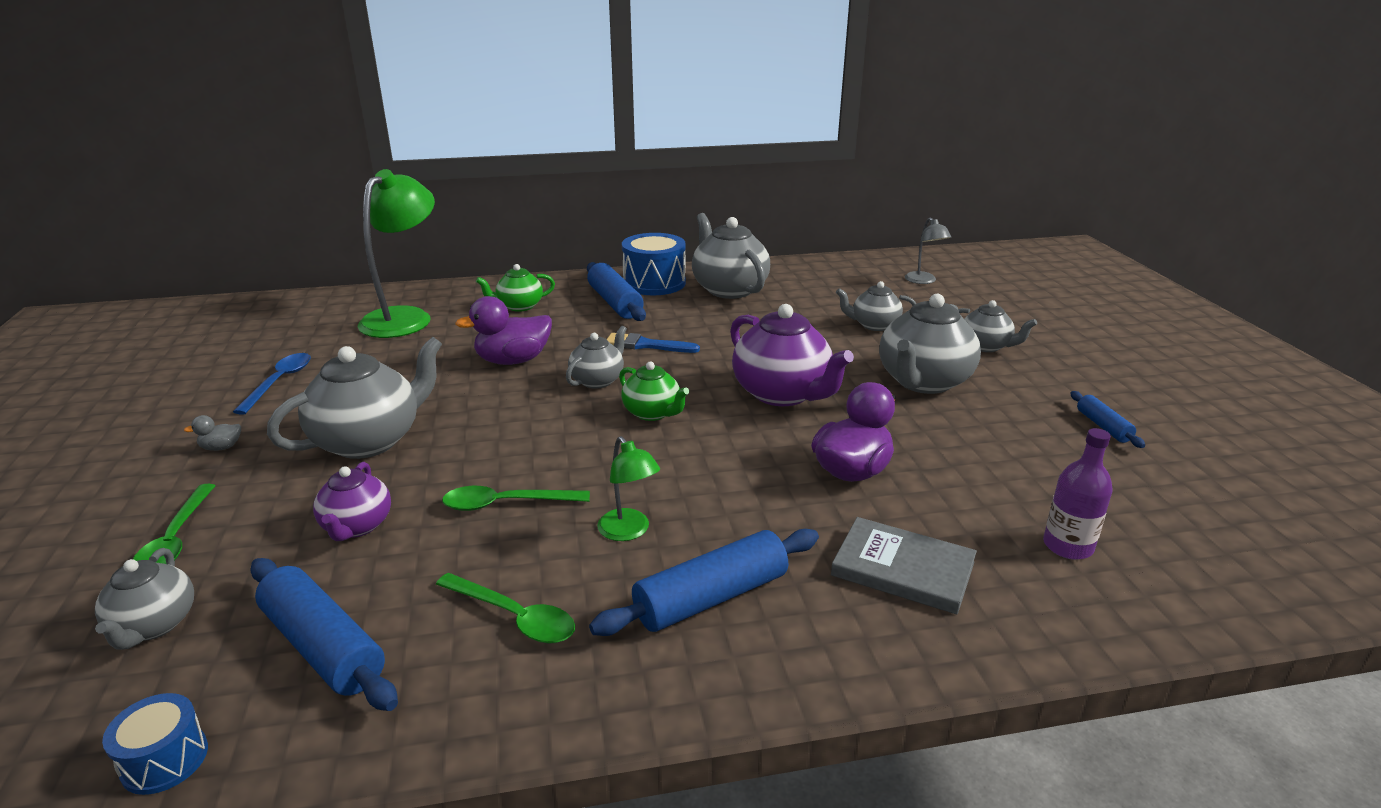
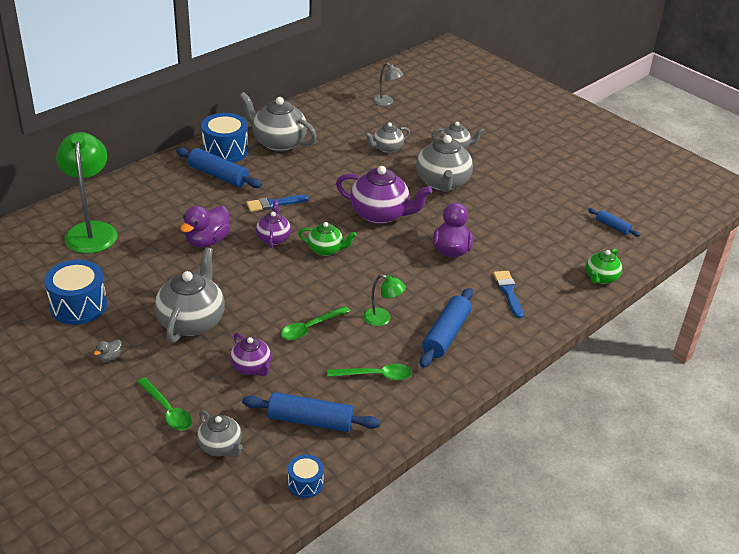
camera: 35 degrees left, 10 degrees up
blue spoon [233,353,311,415] -> blue drum [44,260,107,325]
green teapot [476,264,555,312] -> green teapot moved to [586,249,622,284]
grey teapot [566,326,627,389] -> purple teapot [256,200,291,248]
grey book [831,517,977,614] -> blue brush [493,271,523,318]
purple bottle [1043,428,1113,560] -> none
blue rolling pin [1070,391,1145,448] -> blue rolling pin moved to [588,208,640,237]

